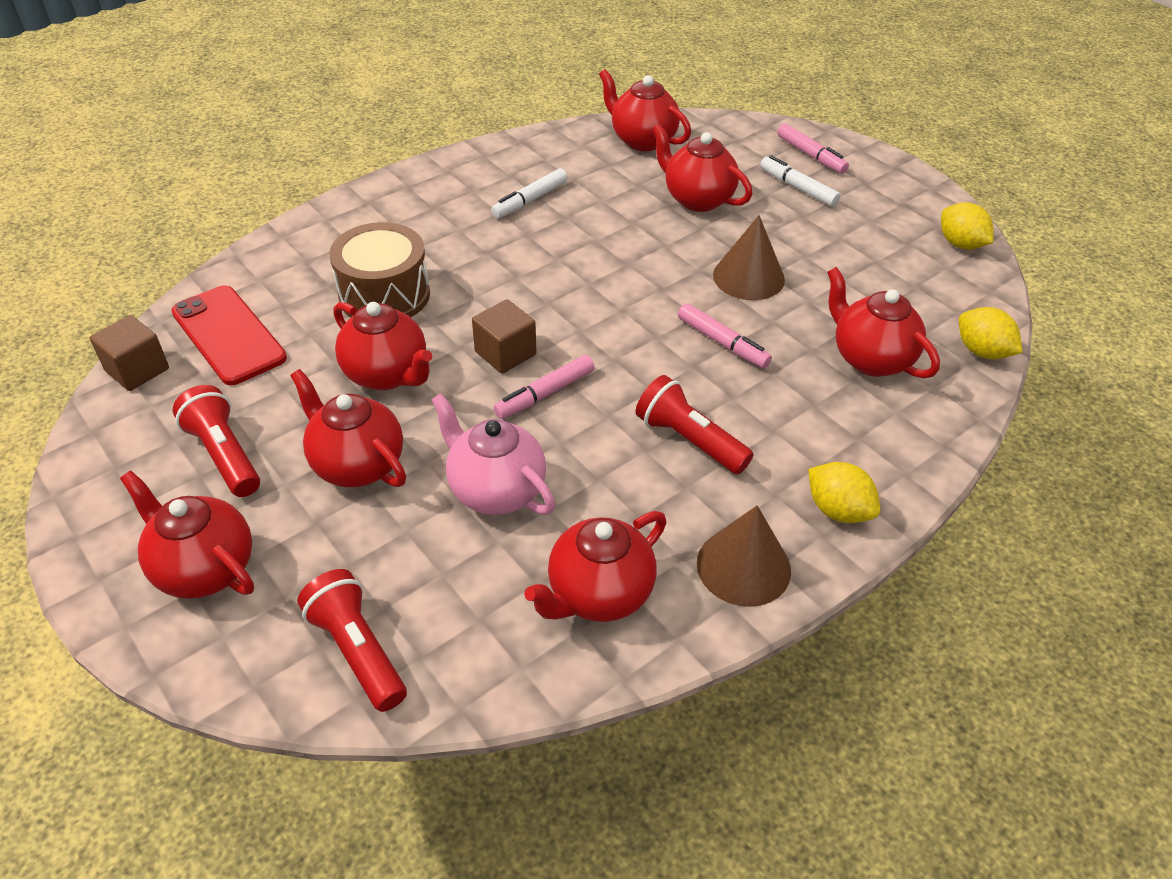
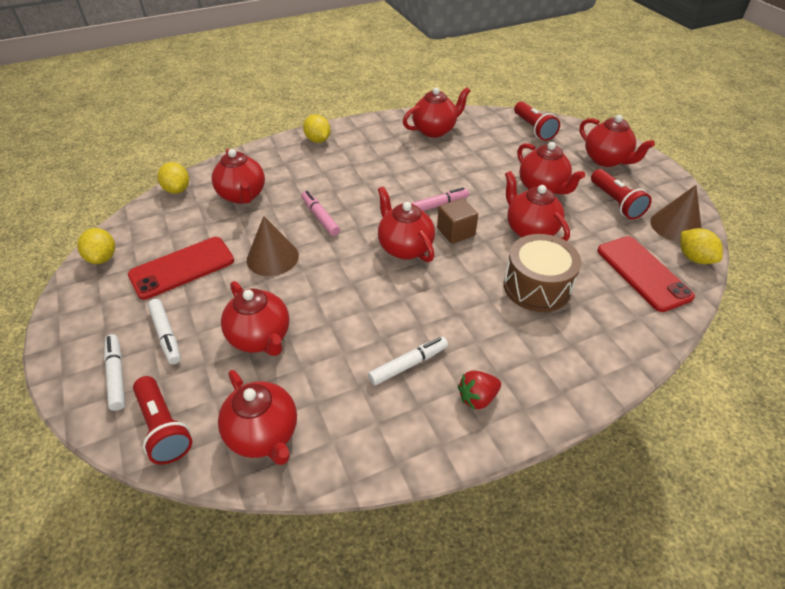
camera: 165 degrees left, 0 degrees up
brown cube [90,315,169,391] -> yellow lemon [680,228,723,264]
pink teapot [431,393,555,515] -> none
red flashlight [635,375,754,474] -> red flashlight moved to [133,376,192,464]
brown cone [697,505,791,607] -> brown cone moved to [650,185,702,242]
pink marker [777,123,849,174] -> white marker [104,334,125,411]
none -> red phone [128,237,234,300]
none -> red teapot [378,186,435,262]
none -> red strawberry [458,371,501,410]

